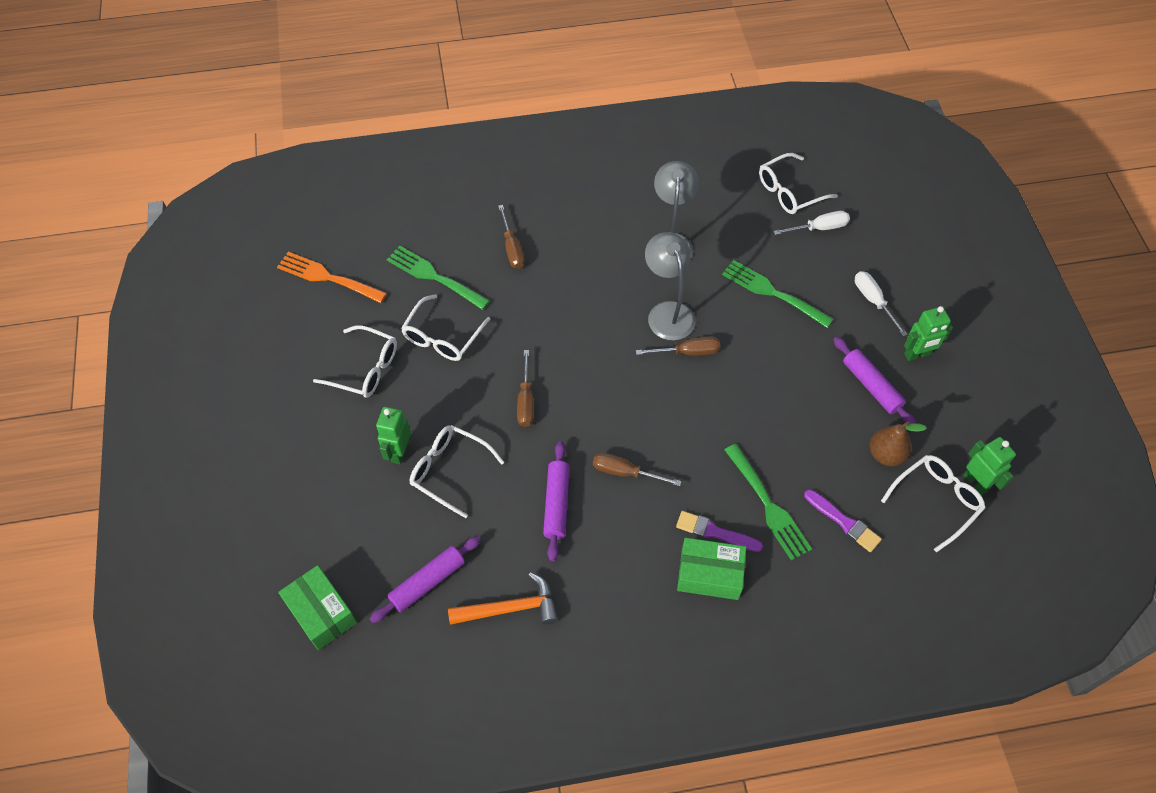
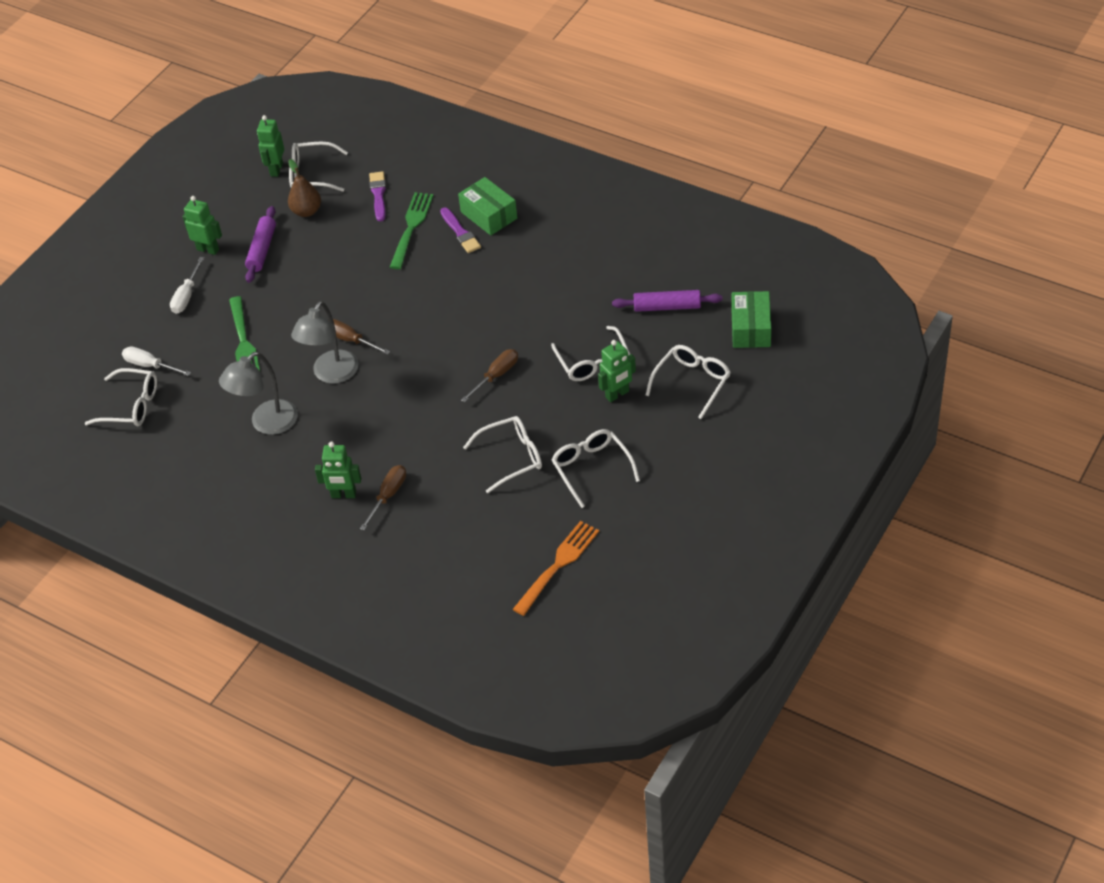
camera: 135 degrees left, 10 degrees down
orange fork [277,252,387,303] -> orange fork turned 120 degrees counterclockwise [513,521,599,616]
green fork [387,246,490,310] -> none
orange hammer [448,572,558,625] -> none
purple rolling pin [543,441,570,561] -> none
brown screwdriver [593,452,682,486] -> none
none -> green robot [315,442,361,498]
none -> white glasses [646,345,731,419]

